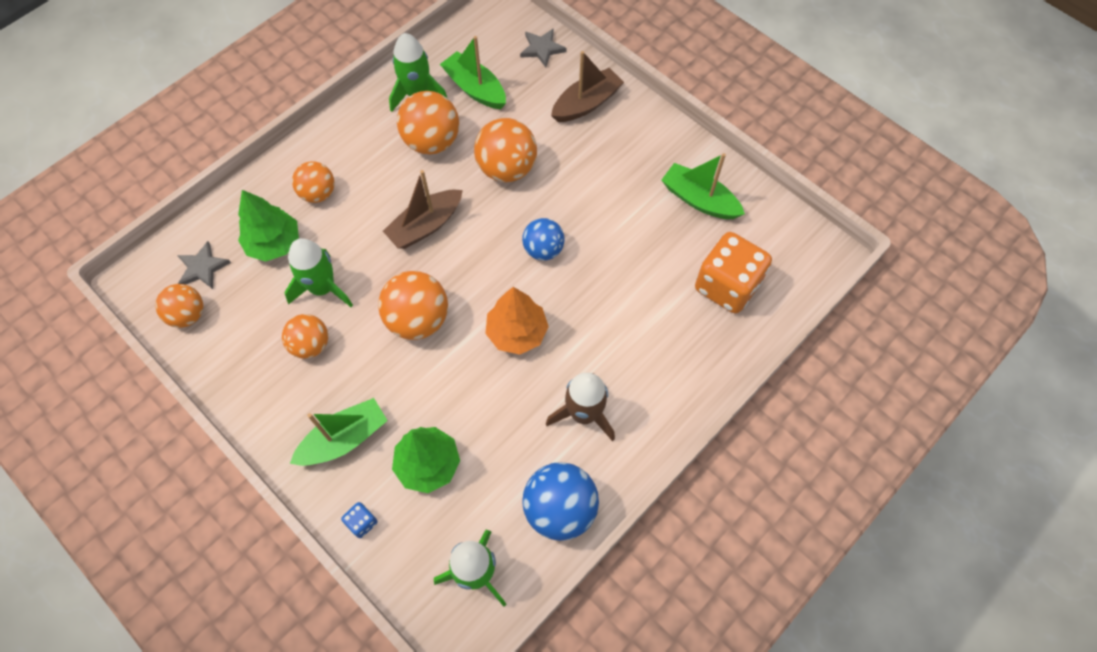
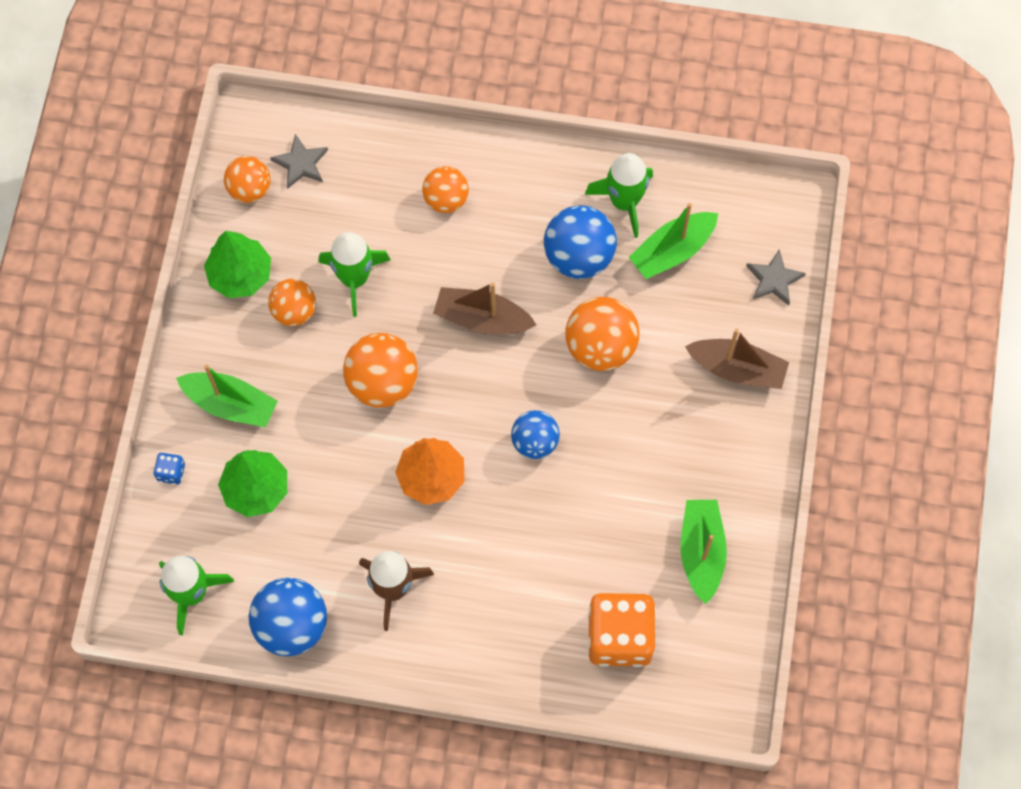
camera: 55 degrees right, 5 degrees up
green tree [238,190,299,261] -> green tree moved to [204,231,271,298]
orange ball [397,91,459,155] -> blue ball [544,205,617,279]
green boat [440,36,506,109] -> green boat turned 135 degrees counterclockwise [629,203,718,279]

